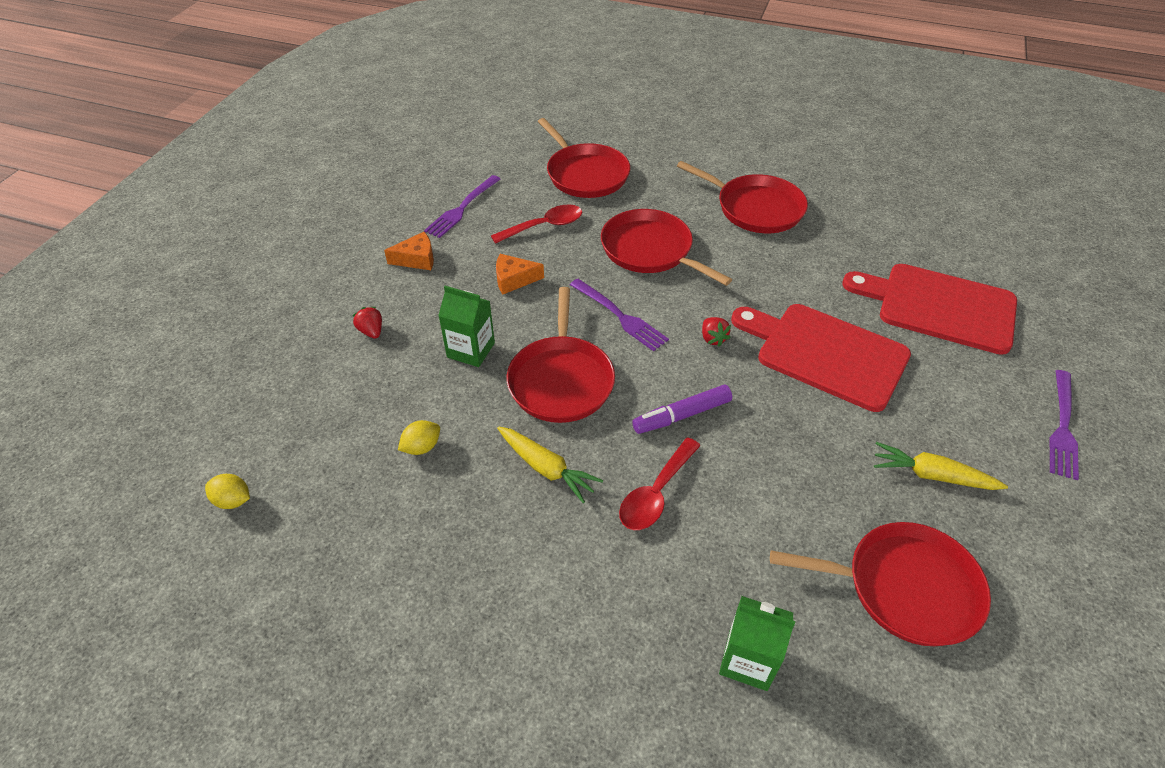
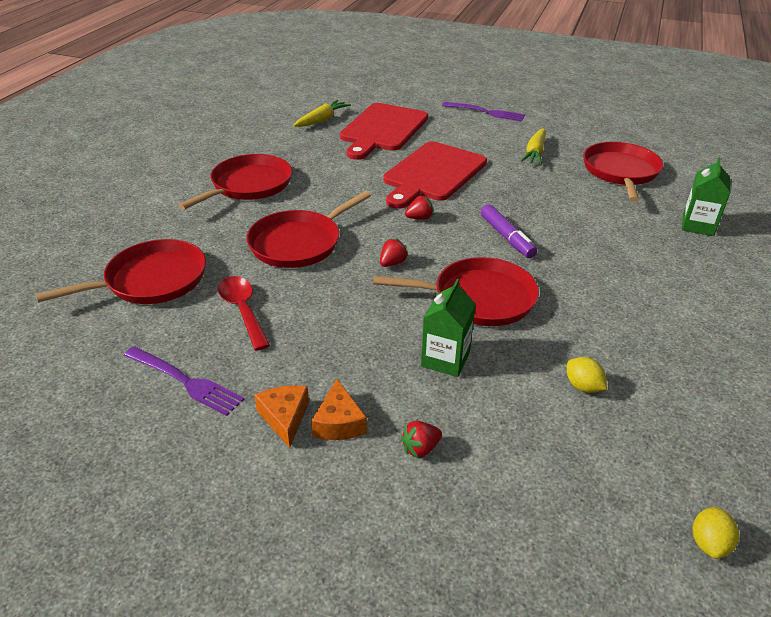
camera: 90 degrees left, 10 degrees down
orange cheese [496,254,544,294] -> orange cheese moved to [311,379,367,440]
yellow carrot [497,426,603,503] -> yellow carrot moved to [293,100,351,127]
purple fork [570,279,669,351] -> red strawberry [380,238,408,267]
red spoon [619,437,701,530] -> none

